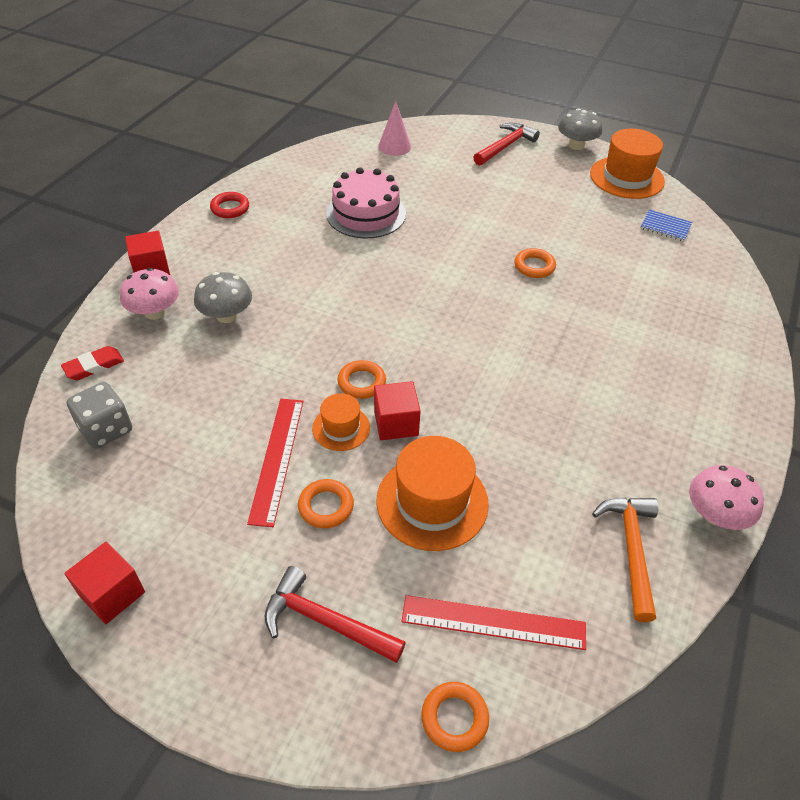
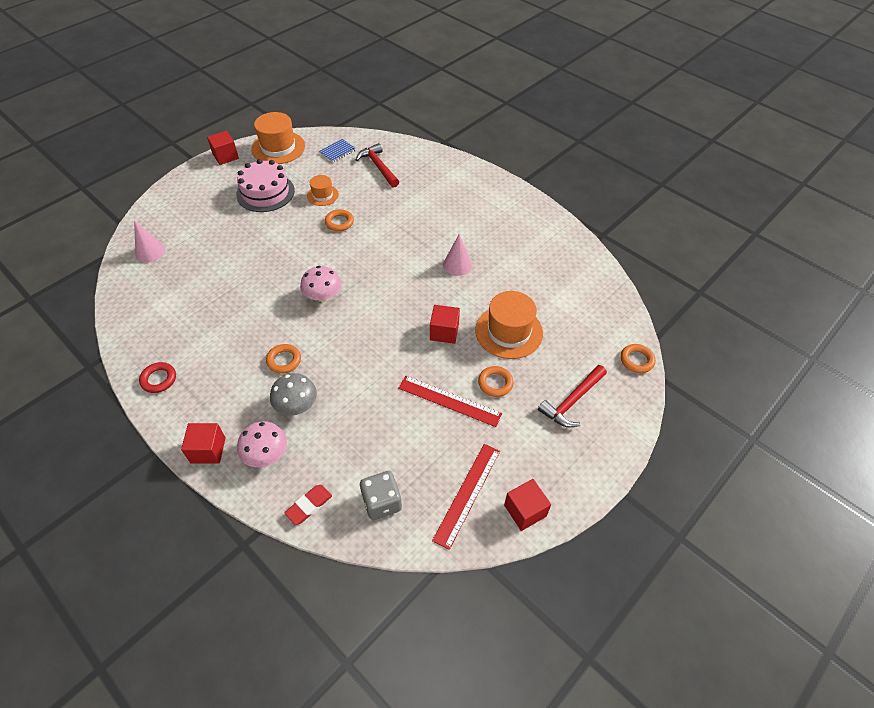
camera: 70 degrees left, 5 degrees up
red eraser [61,346,124,380] -> red eraser turned 60 degrees clockwise [284,485,332,525]
orange hat [312,393,370,451] -> orange hat moved to [307,175,339,206]
pink cake [326,167,406,239] -> pink cake moved to [236,159,295,212]
orange ring [337,360,386,399] -> orange ring moved to [266,344,301,374]
red ruler [401,595,586,650] -> red ruler moved to [432,444,500,550]
red hammer [473,123,540,166] -> red hammer moved to [356,143,399,188]
grey mushroom [558,108,602,150] -> red cube [207,131,239,165]
orange hammer [592,497,659,622] -> none
pink mushroom [689,465,764,530] -> pink mushroom moved to [300,266,341,302]
none -> pink cone [443,234,472,276]

